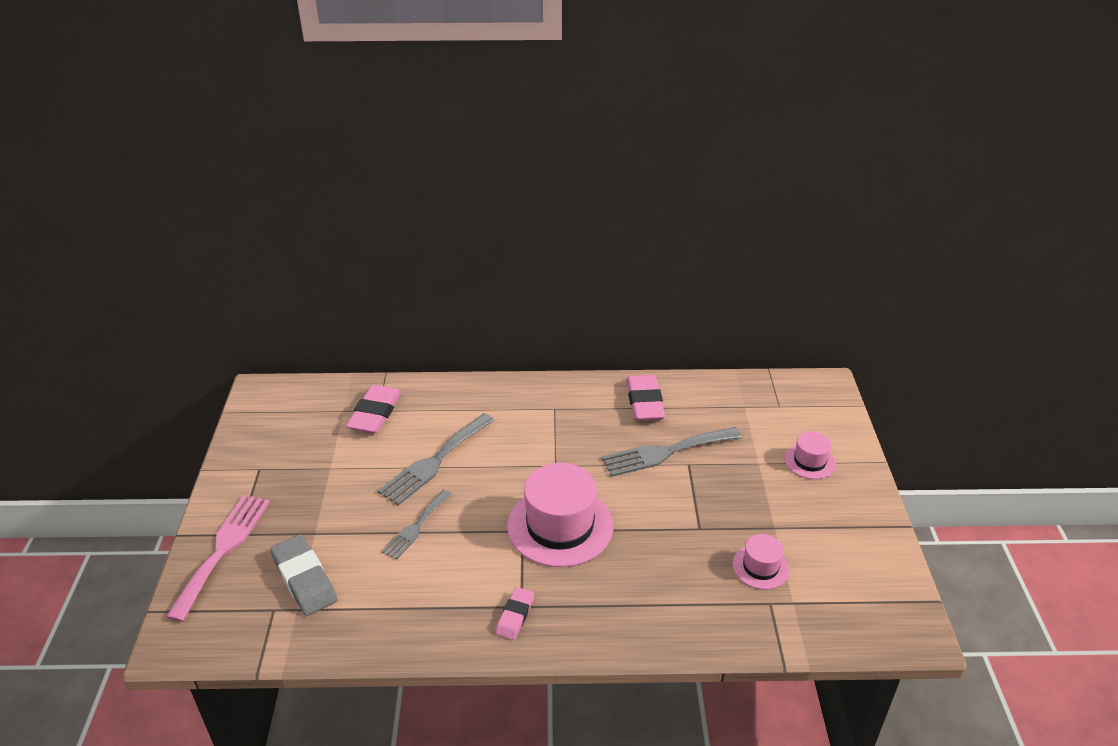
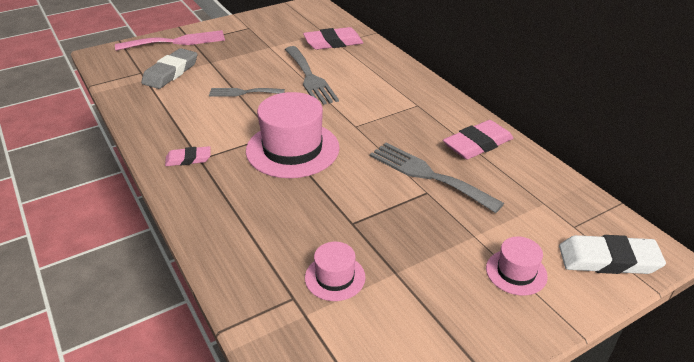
camera: 60 degrees right, 0 degrees up
grey fork [378,413,495,505] -> grey fork turned 120 degrees counterclockwise [285,46,339,105]
none -> white eraser [559,235,666,274]

